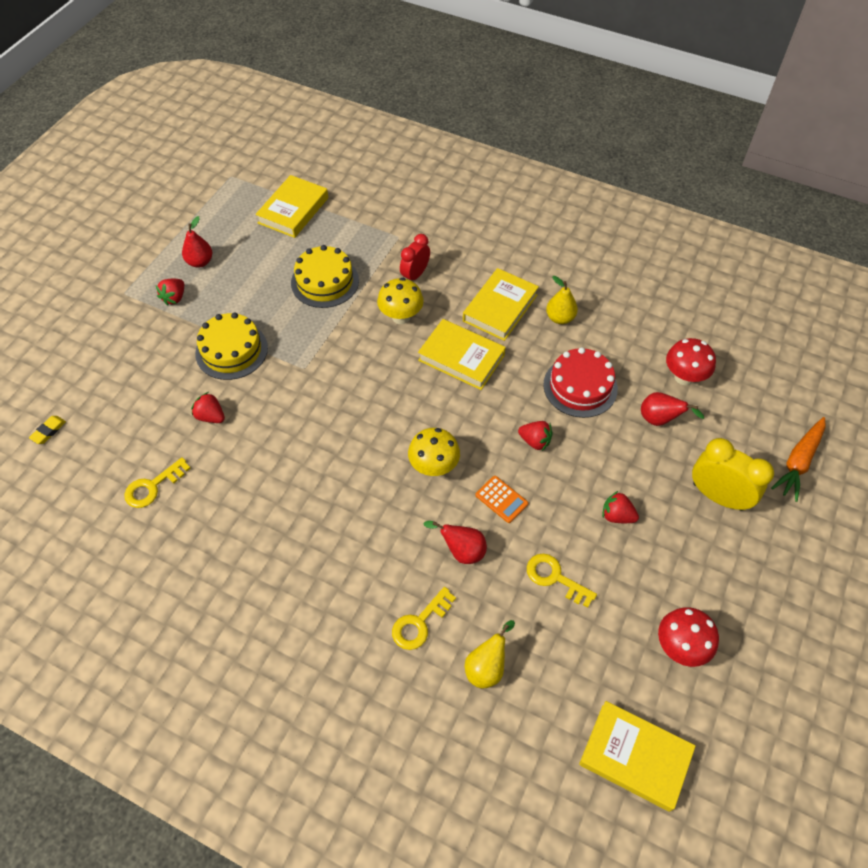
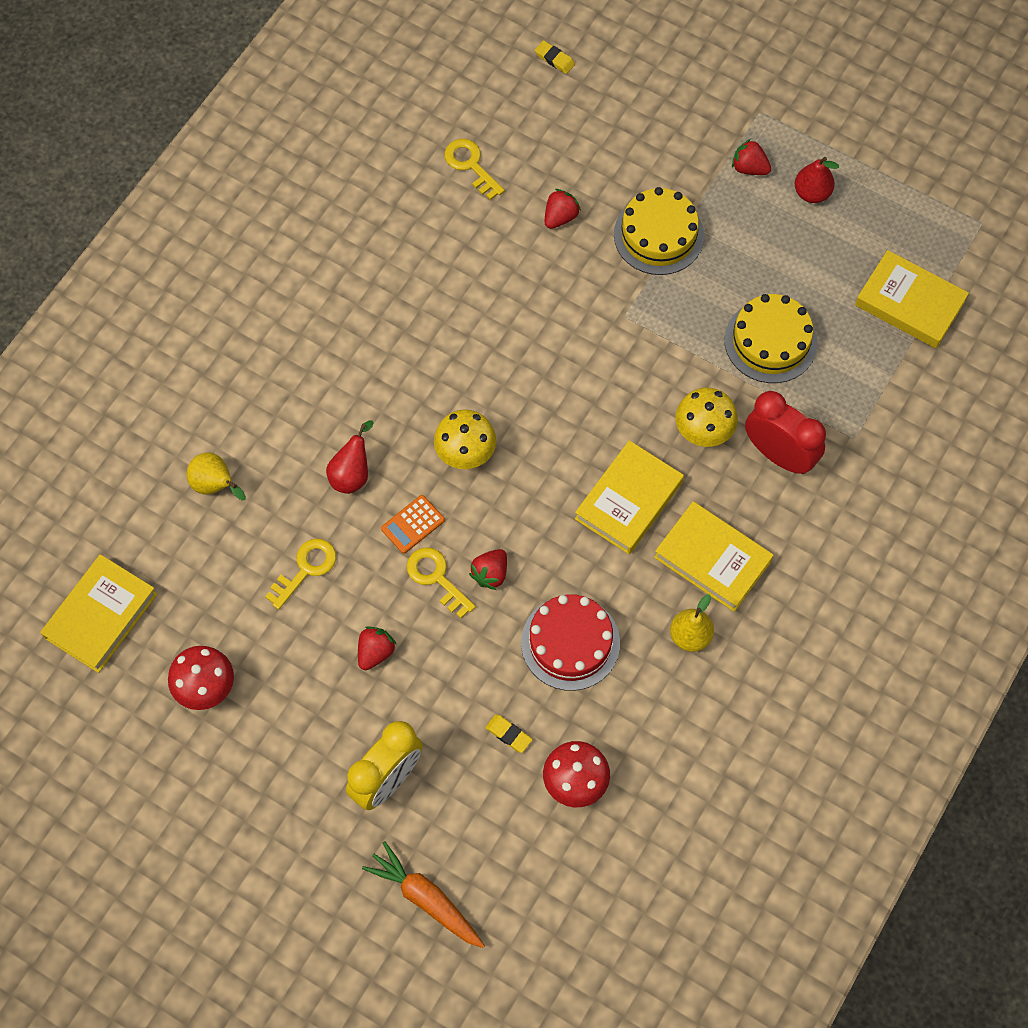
camera: 95 degrees right, 10 degrees up
yellow key [392,587,456,650] -> yellow key moved to [407,547,476,618]
red clock [400,234,430,280] -> red clock [745,391,826,474], size x1.53
red pear [641,392,704,426] -> yellow eraser [485,714,533,753]

